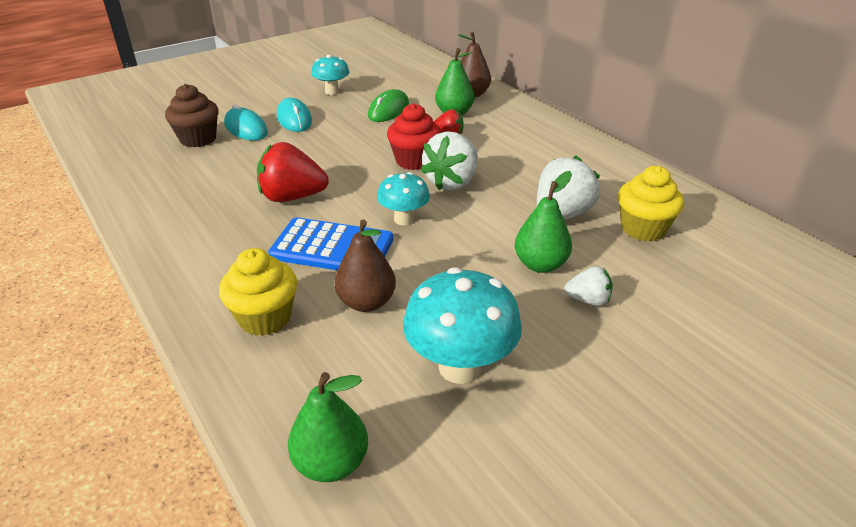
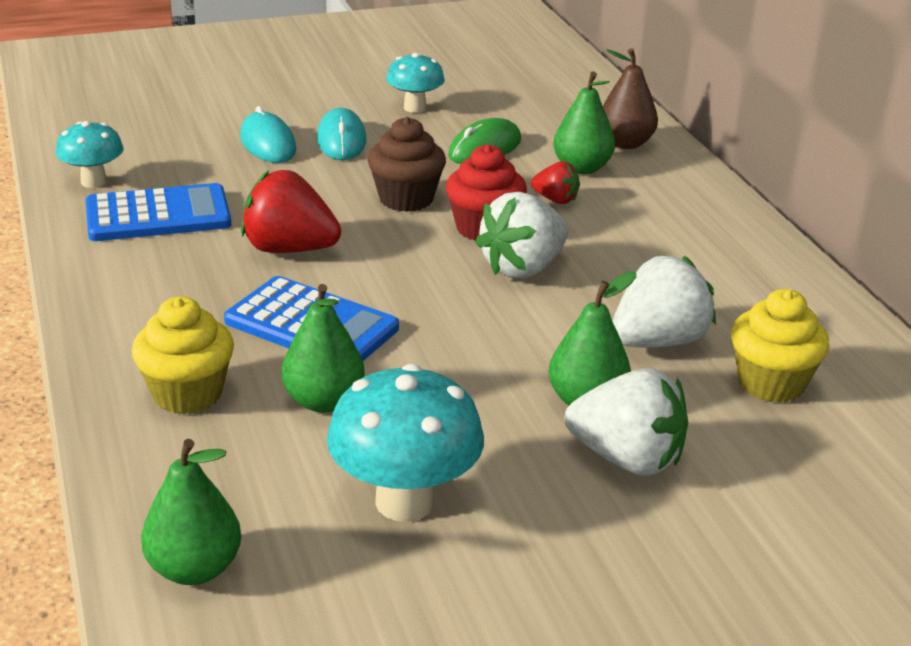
camera: 15 degrees right, 5 degrees down
brown cupcake [165,84,219,147] -> brown cupcake moved to [367,117,446,212]
brown pear [335,220,396,312] -> green pear [282,284,365,413]
turquoise mushroom [377,172,430,225] -> turquoise mushroom moved to [56,121,124,188]
white strawberry [564,266,613,306] -> white strawberry [565,368,688,476], size x1.85
none -> blue calculator [86,183,231,241]

